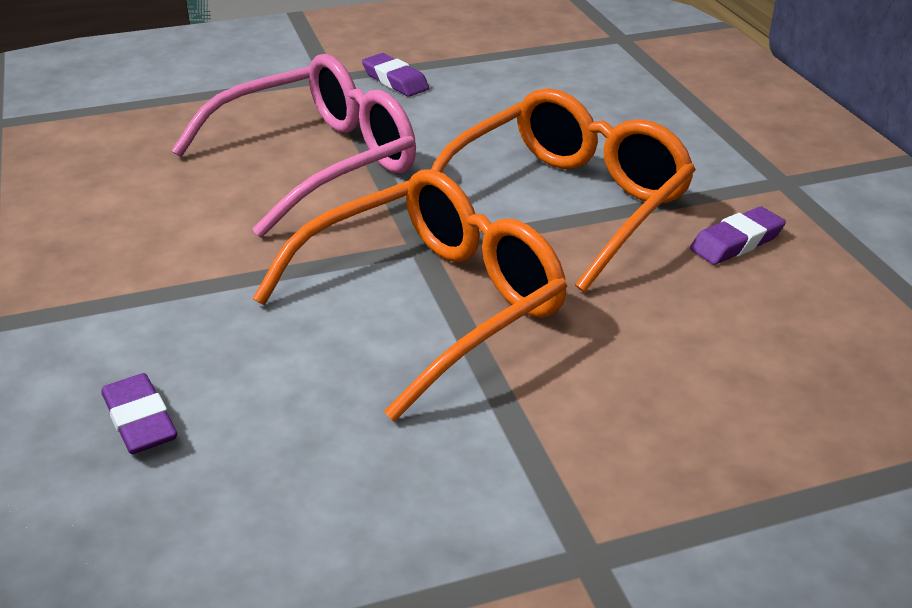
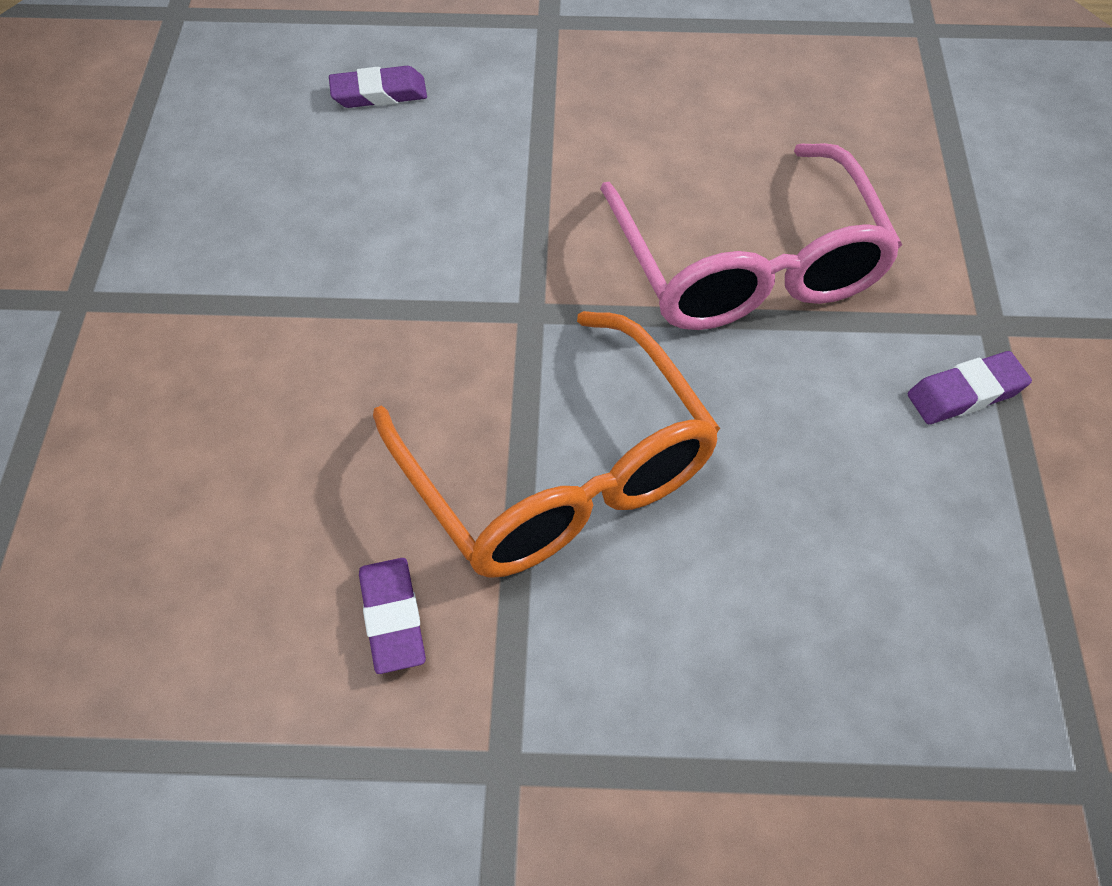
camera: 110 degrees right, 20 degrees up
orange glasses [253,169,567,421] -> none

